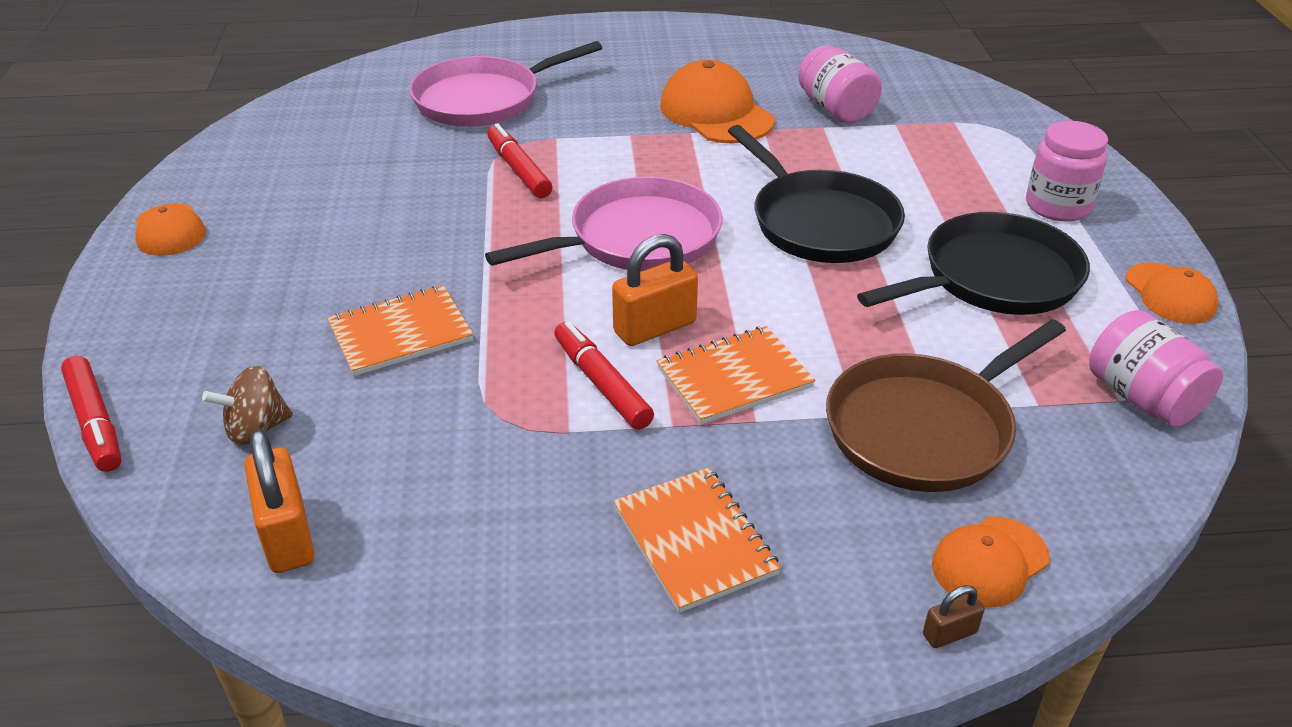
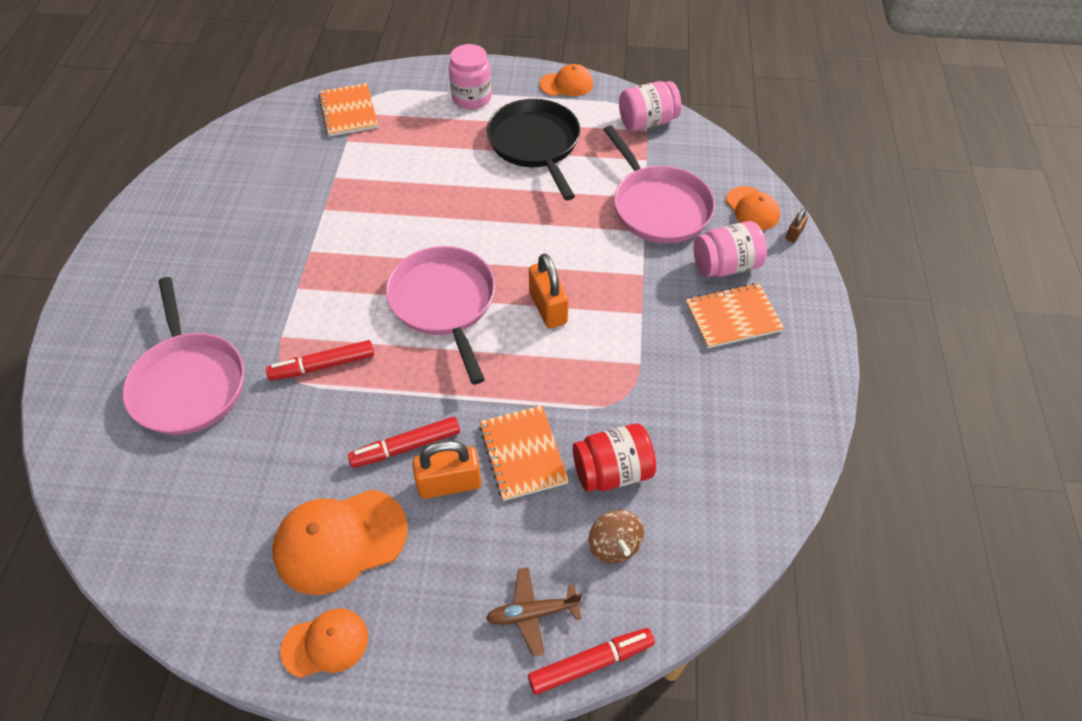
camera: 80 degrees left, 15 degrees up
orange padlock [244,429,314,573] -> orange padlock moved to [412,440,481,499]
red marker [554,321,654,430] -> red marker moved to [348,417,460,468]
orange notebook [657,326,815,424] -> orange notebook moved to [318,83,378,137]
orange cap [660,60,775,144] -> orange cap moved to [272,489,408,595]
black pan [728,125,905,263] -> none
pink jar [799,45,882,123] -> pink jar moved to [693,221,767,277]
brown pan [826,319,1066,492] -> pink pan [604,125,715,244]
brown padlock [923,585,985,648] -> brown padlock turned 45 degrees clockwise [786,208,808,243]
none -> brown plane [486,567,582,657]
none -> red jar [573,423,656,492]

